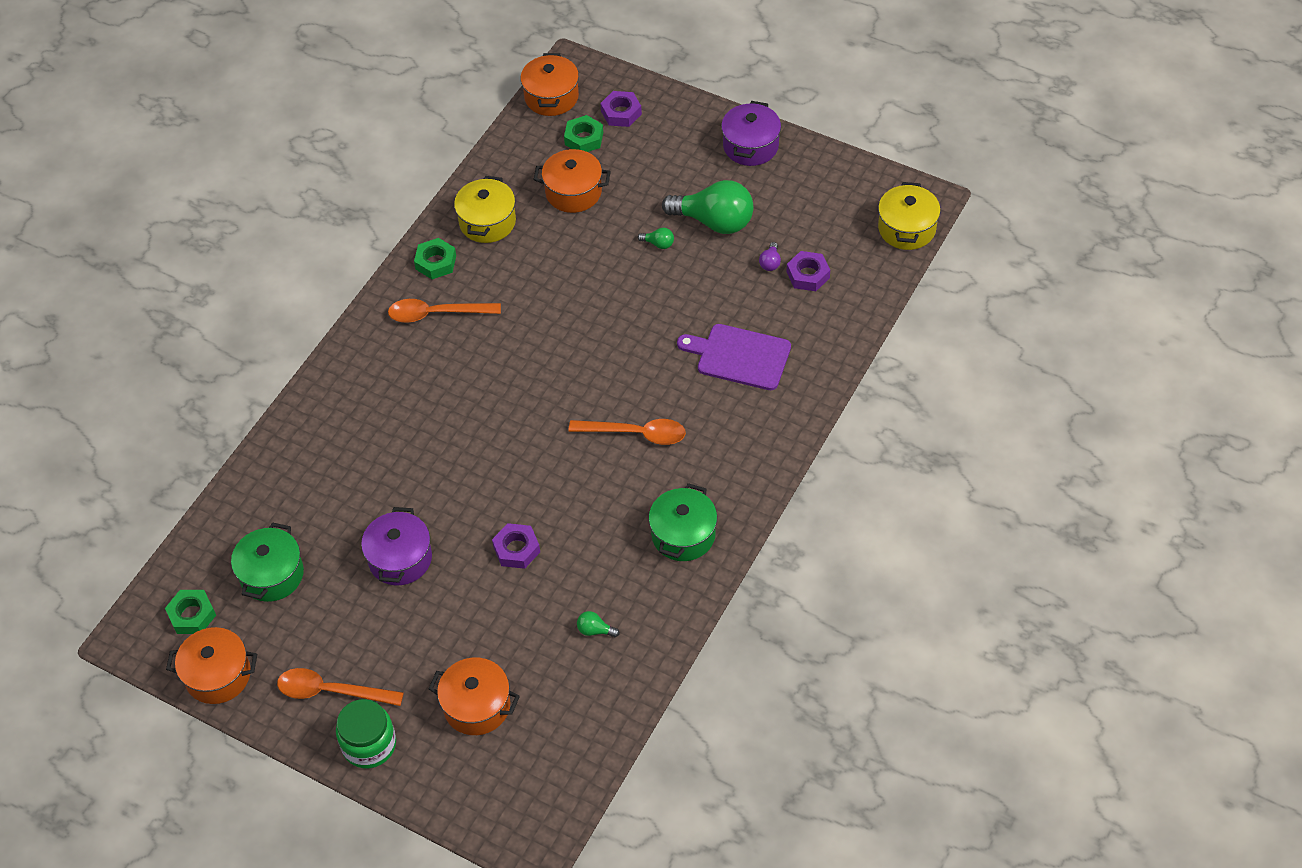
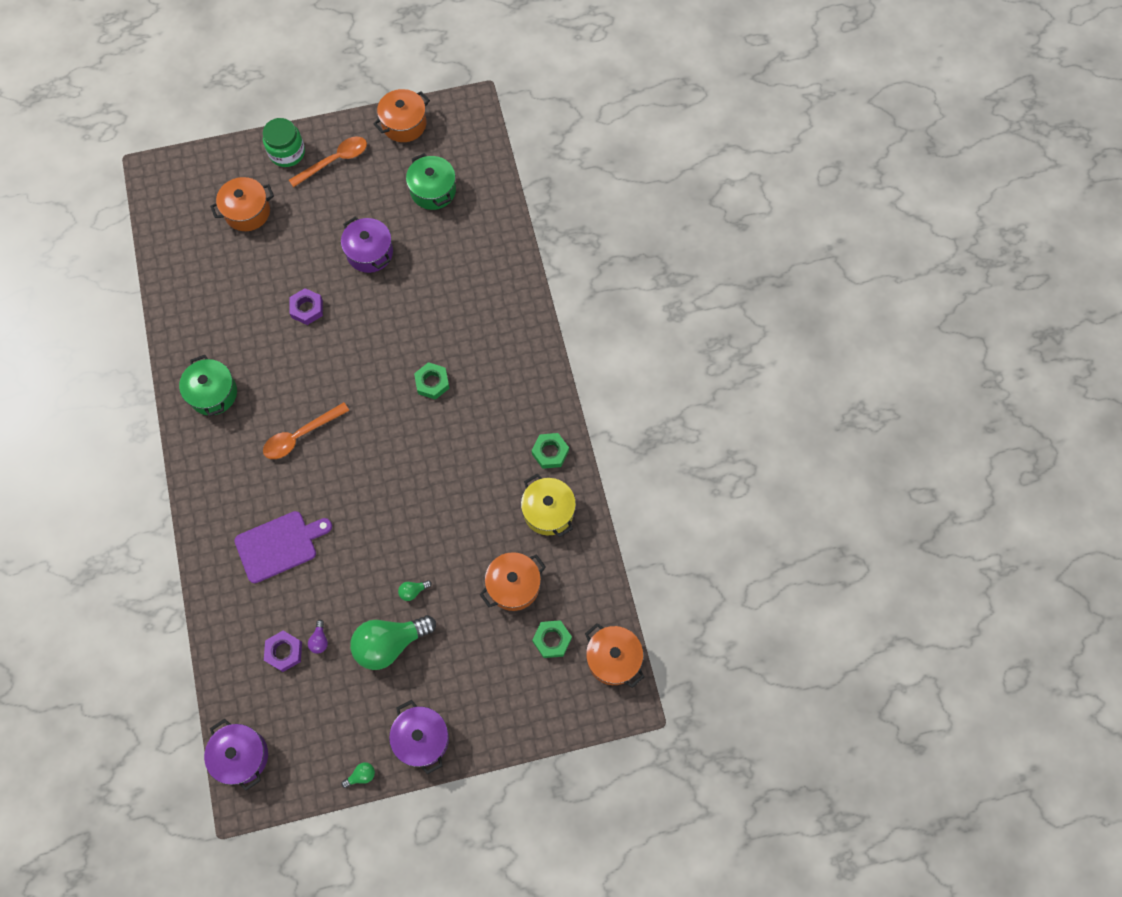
camera: 135 degrees right, 15 degrees up
green nut [165,590,216,634] -> green nut moved to [414,362,450,400]
orange spoon [388,299,501,323] -> none
green light bulb [577,611,620,637] -> green light bulb moved to [341,762,375,788]
purple nut [600,91,642,127] -> none
purple light bulb [759,242,781,271] -> purple light bulb turned 150 degrees counterclockwise [308,620,328,654]
yellow pot [878,182,941,250] -> purple pot [204,719,268,791]

